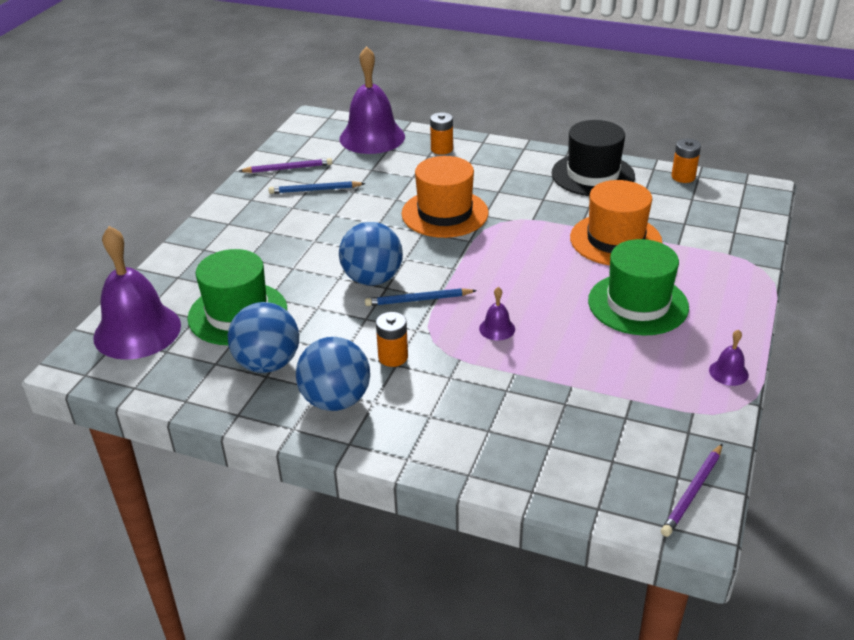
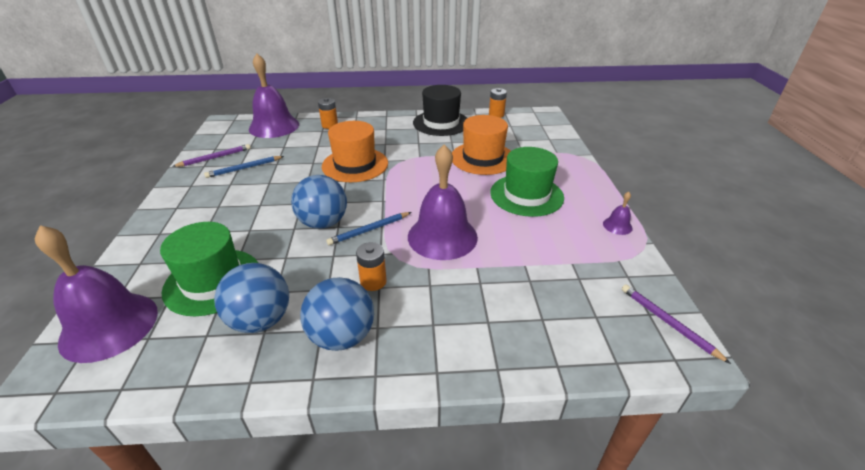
camera: 25 degrees left, 0 degrees up
purple bell [479,287,515,341] -> purple bell [408,144,478,260], size x2.41
purple pencil [661,444,722,537] -> purple pencil turned 135 degrees clockwise [622,284,731,364]

